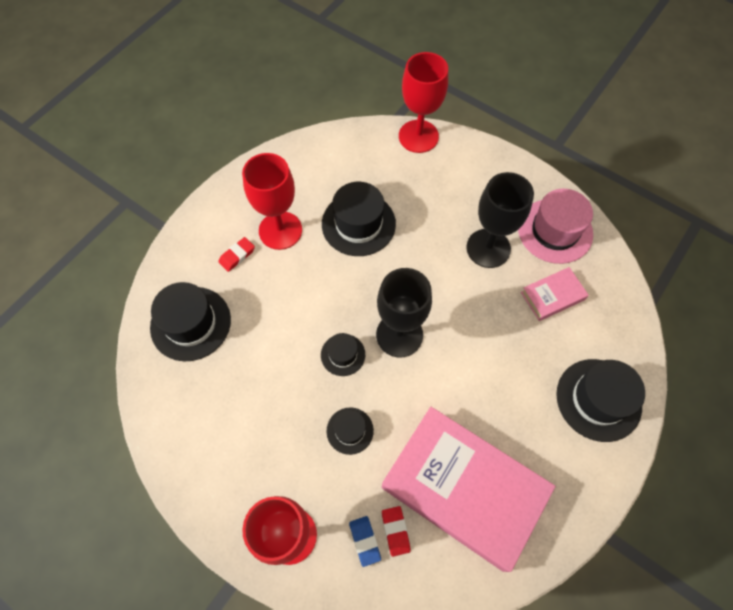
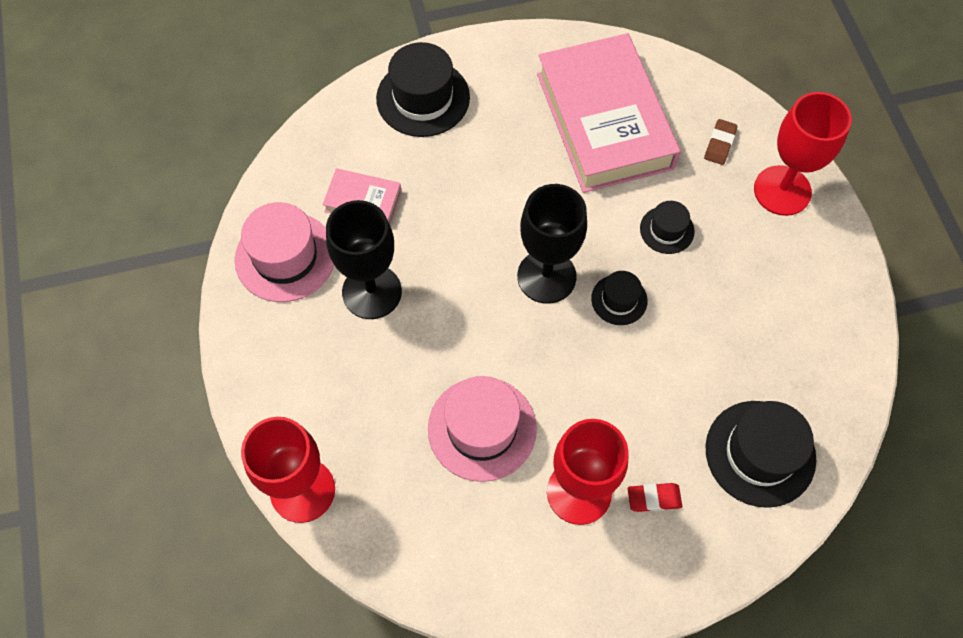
camera: 140 degrees left, 0 degrees up
black hat [322,182,396,256] -> pink hat [428,376,537,482]
blue eraser [349,516,381,567] -> brown eraser [704,119,737,165]
red eraser [382,506,411,557] -> none

